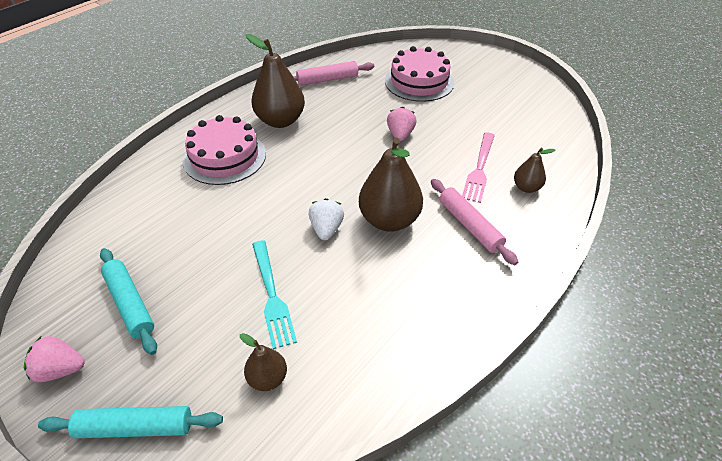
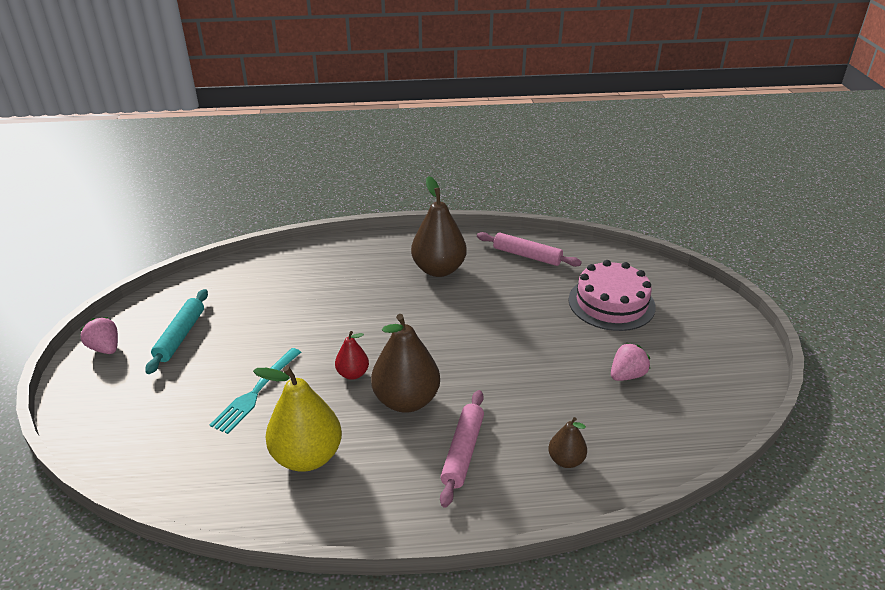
camera: 45 degrees right, 10 degrees down
turquoise rolling pin [38,406,223,438] -> none
pink cake [183,115,266,185] -> none
brown pear [240,333,287,391] -> none
white strawberry [309,198,344,240] -> red pear [335,331,369,380]
pink strawberry [387,107,416,141] -> pink strawberry moved to [611,343,650,381]
pink fork [462,132,495,203] -> none
none -> yellow pear [253,366,342,472]

